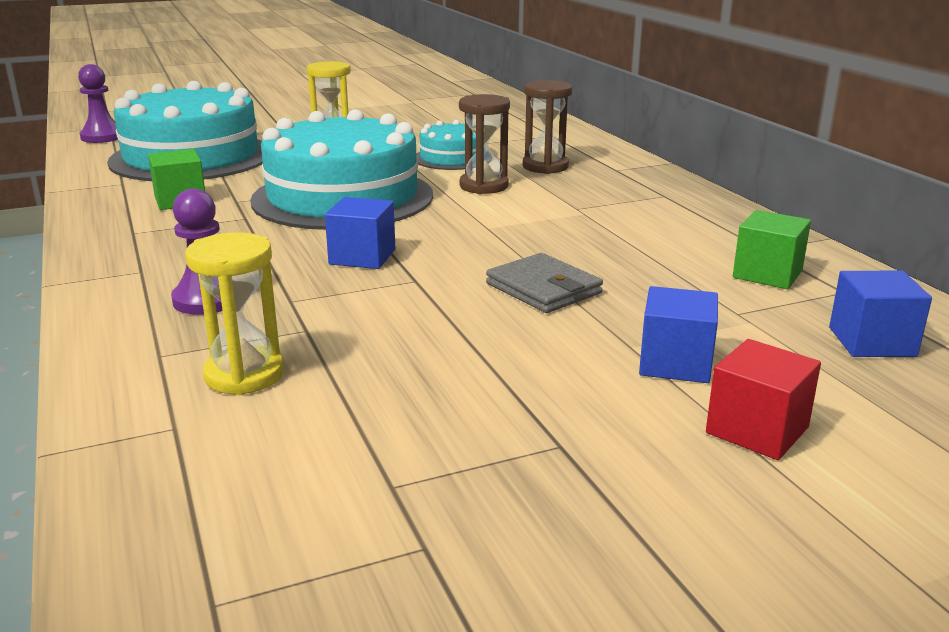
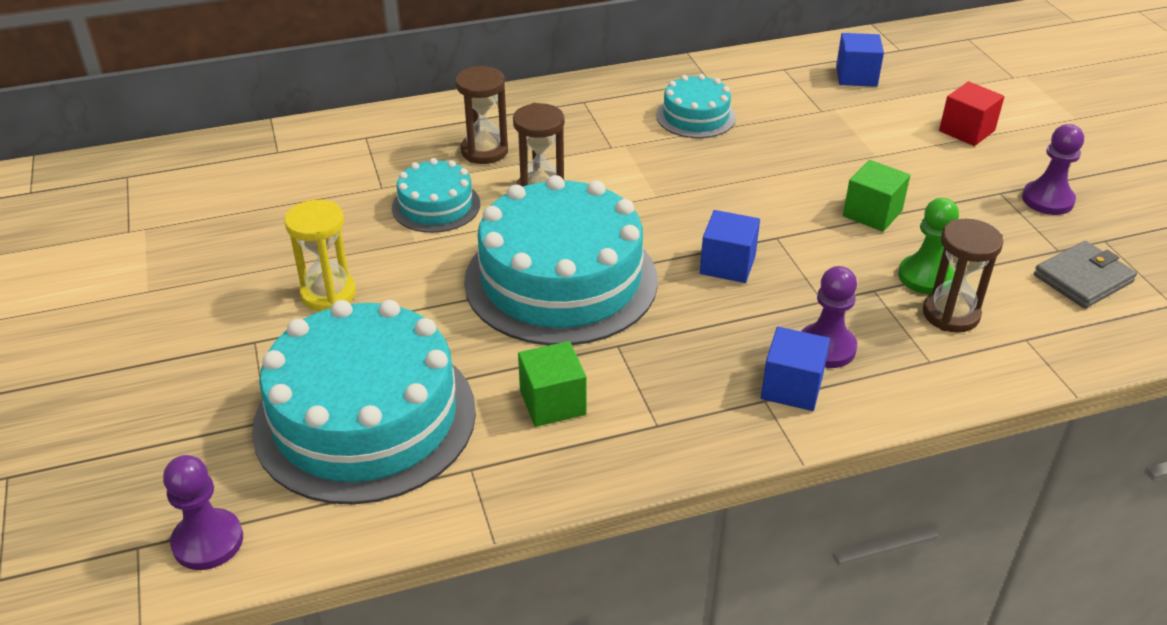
camera: 85 degrees left, 15 degrees up
yellow hourglass [185,232,284,395] -> brown hourglass [923,219,1003,332]
grey wallet [486,253,603,313] -> grey wallet moved to [1034,241,1137,308]
blue cube [639,286,718,383] -> blue cube moved to [761,327,830,411]
green cube [733,210,811,289] -> green cube moved to [843,160,910,232]
none -> turquoise cake [656,74,736,138]
none -> green pawn [898,198,959,294]
none -> purple pawn [1022,124,1084,215]

